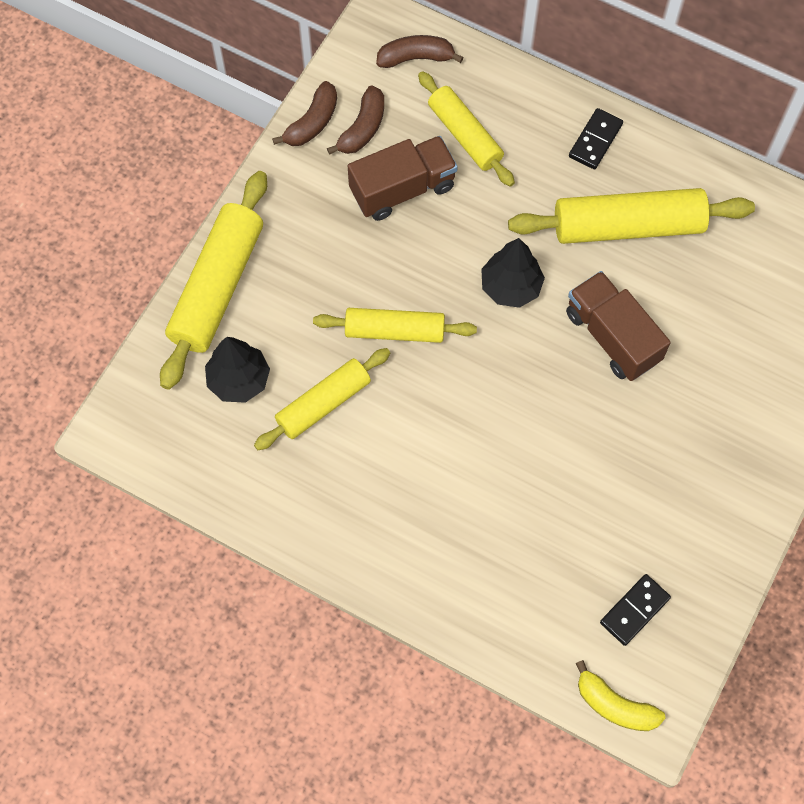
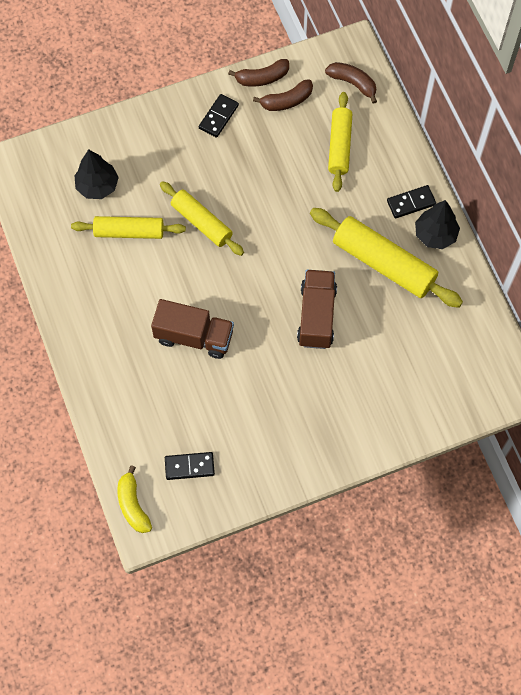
camera: 40 degrees right, 0 degrees up
yellow rolling pin [160,171,267,390] -> none
brown truck [348,136,458,221] -> brown truck moved to [151,299,234,359]
black tree [481,238,545,308] -> black tree moved to [415,200,460,249]
none -> black domino [199,94,239,138]

